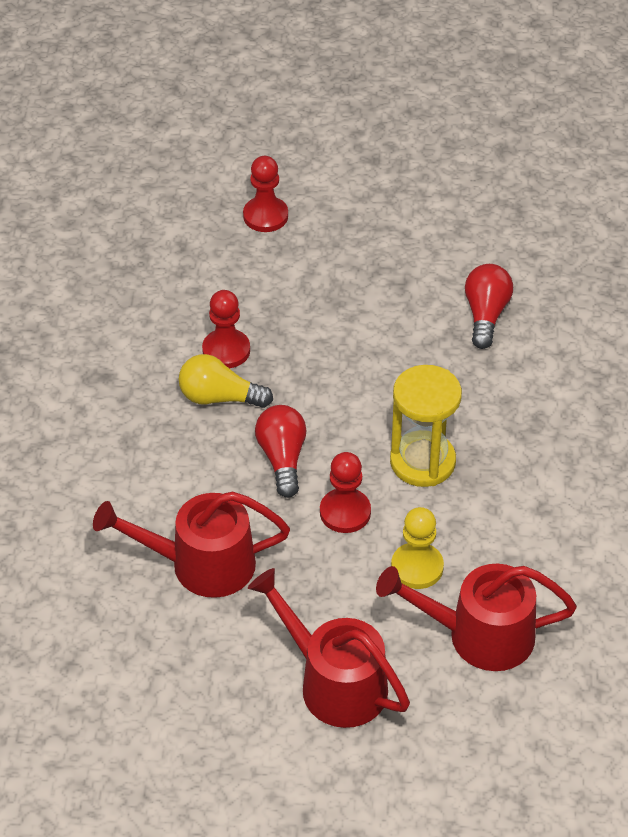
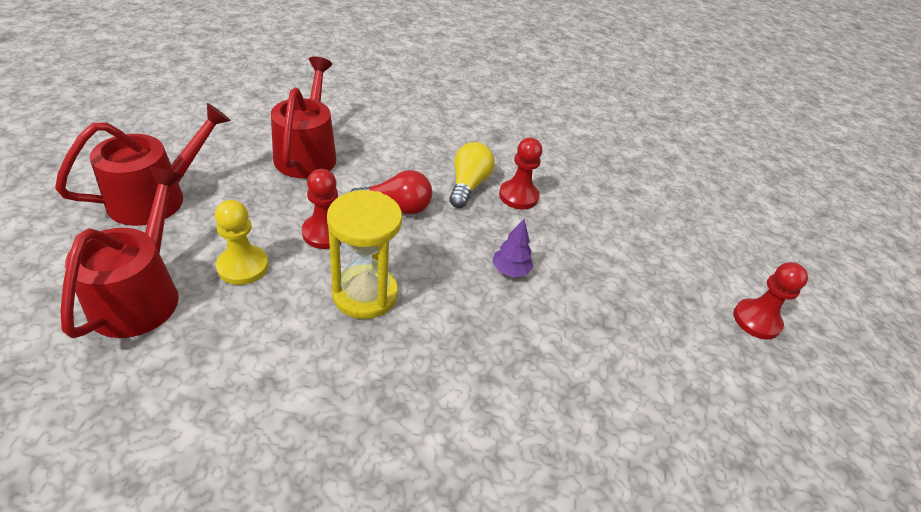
camera: 90 degrees right, 5 degrees down
red pawn [243,156,288,232] -> red pawn moved to [733,262,808,340]
red light bulb [465,264,513,349] -> none
none -> purple tree [492,219,533,277]

